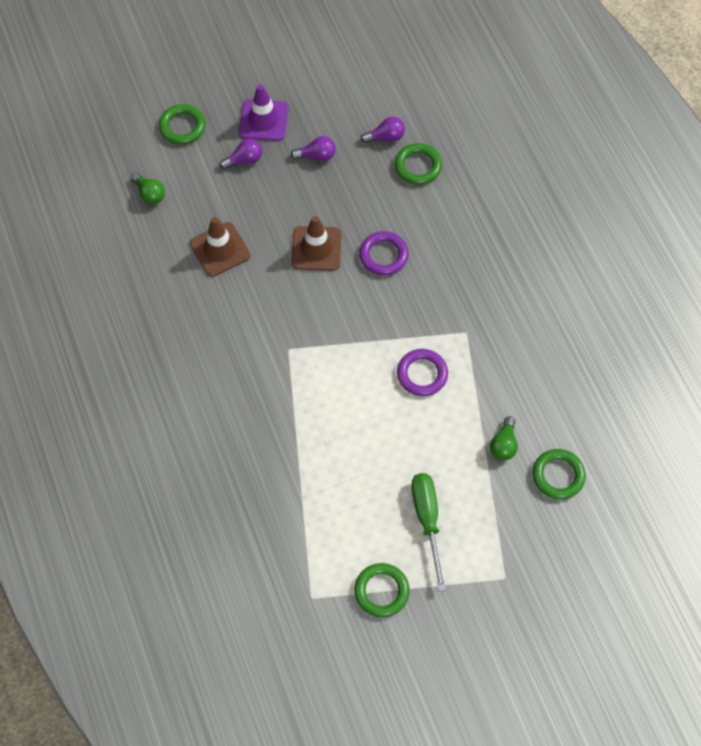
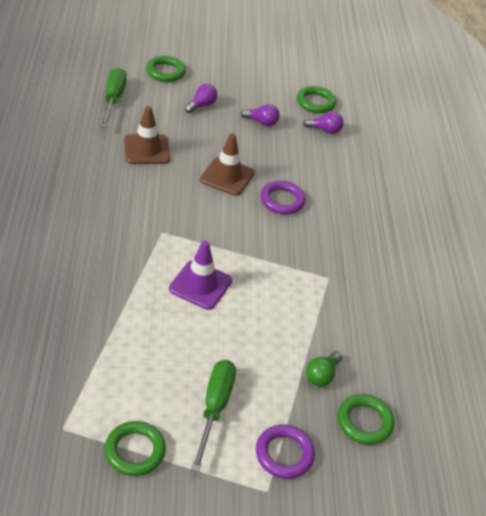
camera: 15 degrees right, 20 degrees down
green light bulb [131,173,165,205] -> green screwdriver [100,68,127,128]
purple light bulb [220,138,262,170] -> purple light bulb turned 45 degrees counterclockwise [185,84,218,113]
purple traffic cone [239,84,289,141] -> purple traffic cone moved to [169,241,232,310]
green ring [395,143,442,185] -> green ring moved to [297,86,336,113]
purple ring [397,349,448,396] -> purple ring moved to [256,424,315,479]

